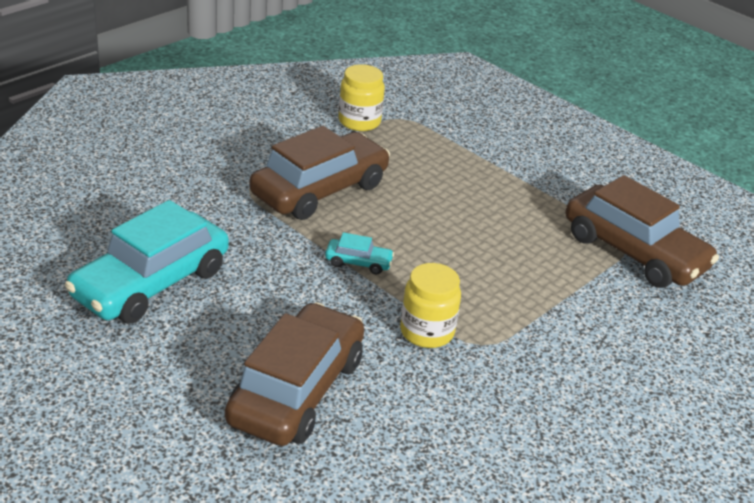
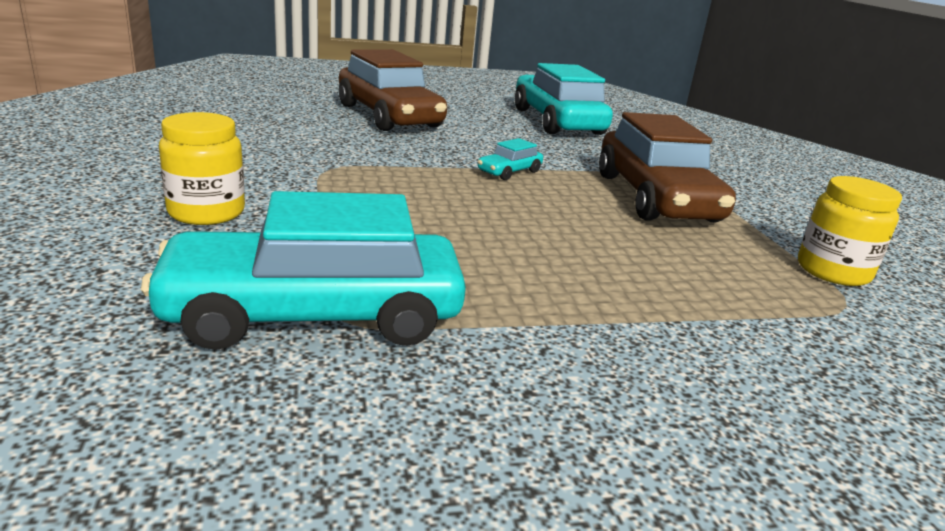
camera: 125 degrees right, 10 degrees down
yellow jar [400,263,461,348] -> yellow jar moved to [159,112,245,225]
brown car [566,175,719,288] -> turquoise car [141,191,466,350]

